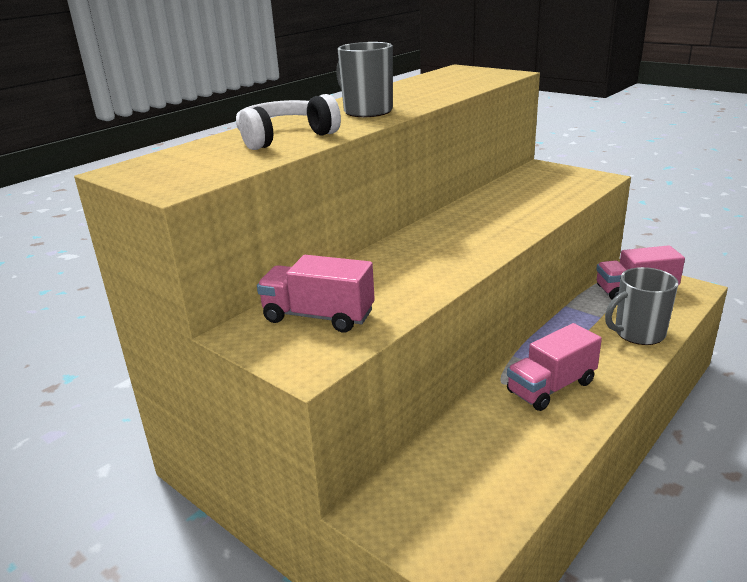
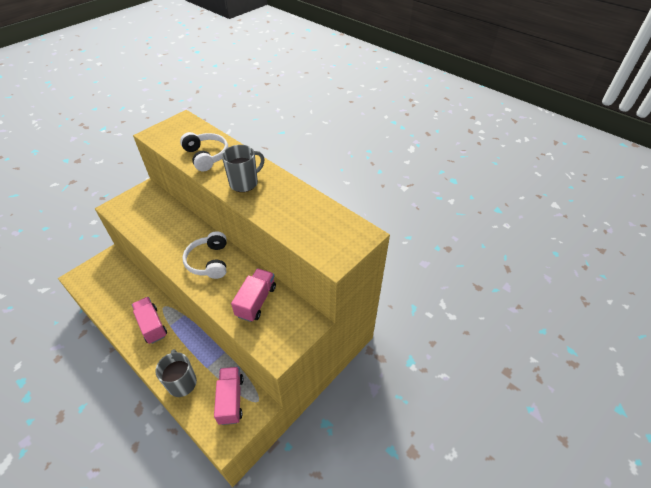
camera: 90 degrees right, 20 degrees up
pink truck [257,255,375,333] -> pink truck moved to [231,268,276,322]
none -> white headphones [182,231,227,279]

